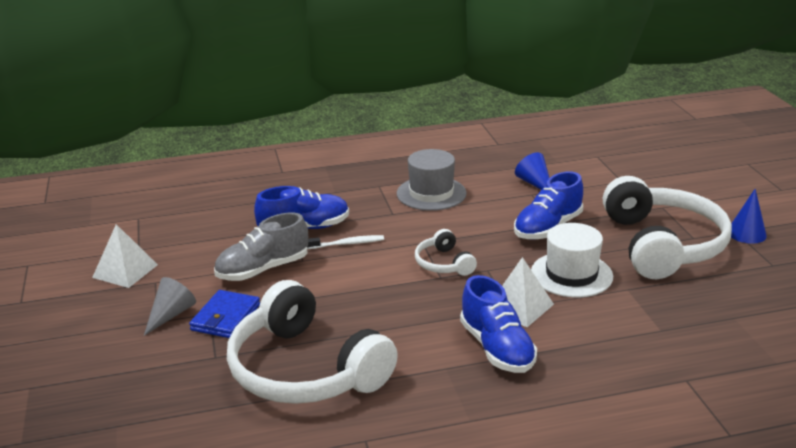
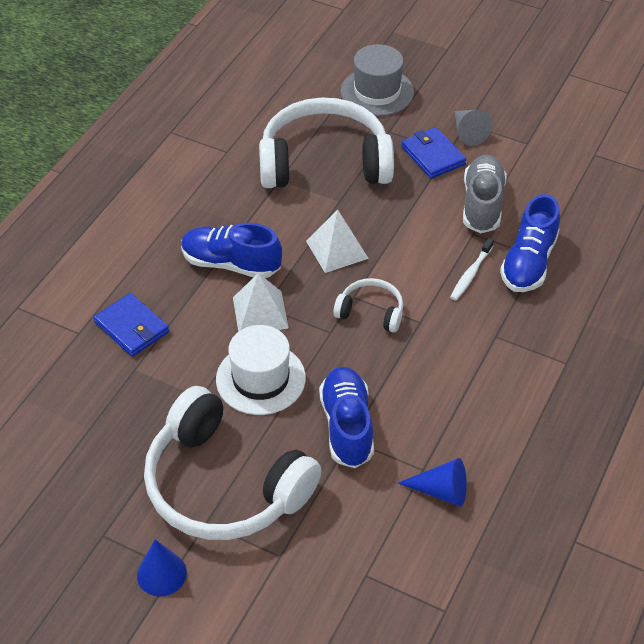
camera: 130 degrees right, 20 degrees up
white pyramid [92,224,158,288] -> white pyramid moved to [306,210,369,273]
grey hat [397,149,467,211] -> grey hat moved to [341,44,414,116]
none -> blue wallet [94,293,169,357]

